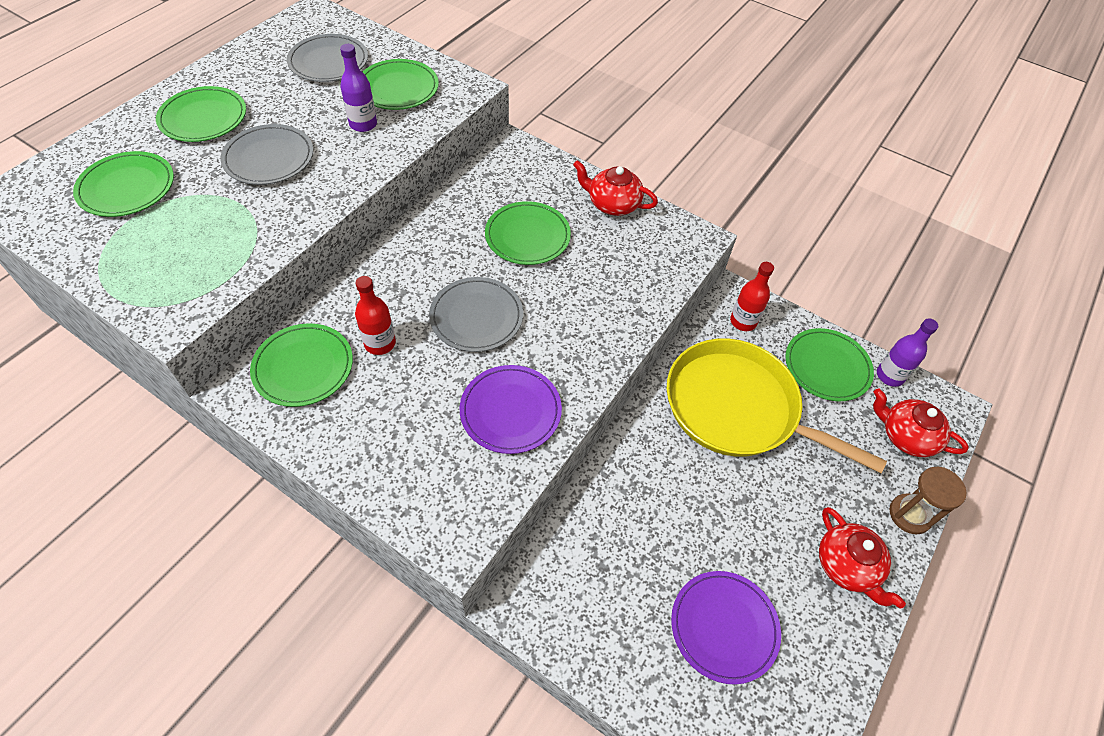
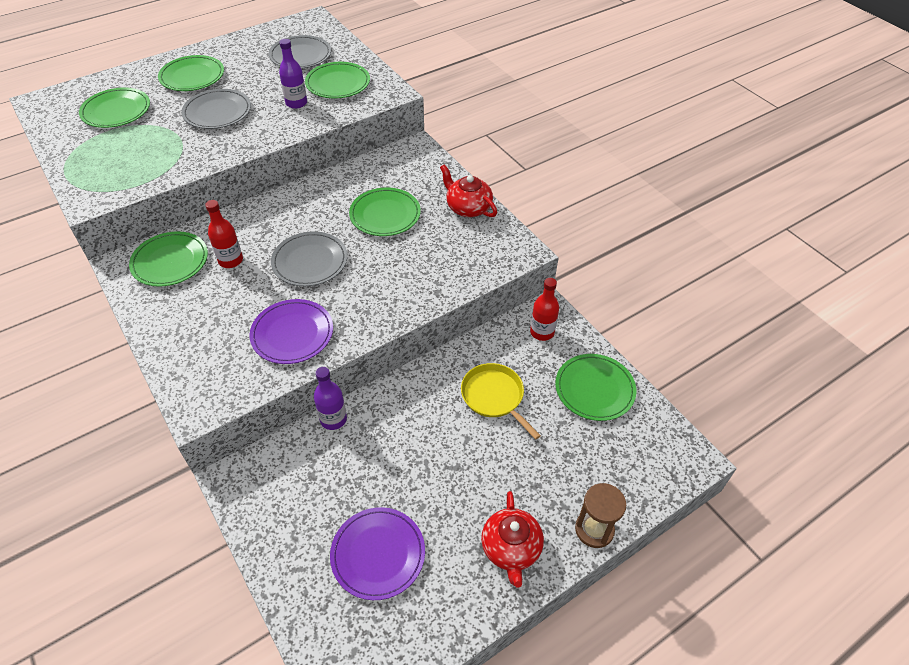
camera: 25 degrees right, 5 degrees down
yellow pan [667,338,887,473] -> yellow pan [461,363,541,440], size x0.53
red teapot [873,388,969,457] -> none
purple bottle [877,319,938,387] -> purple bottle moved to [314,367,347,430]

